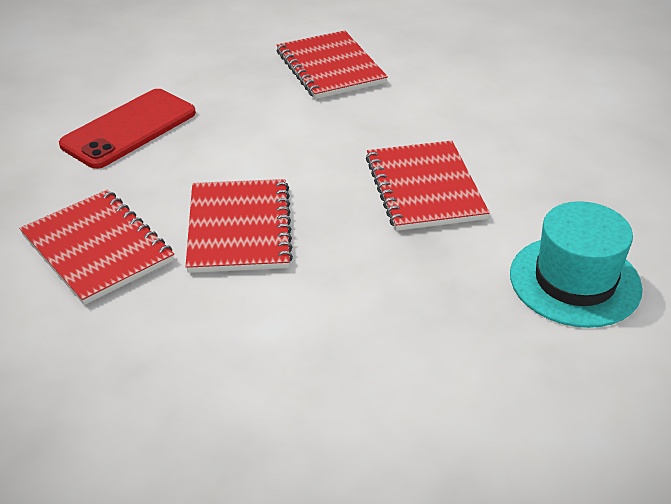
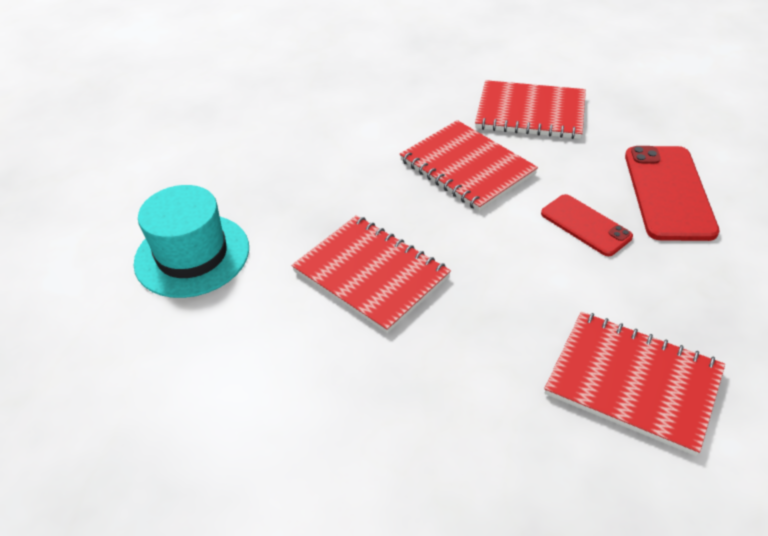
camera: 145 degrees right, 5 degrees up
none -> red phone [541,194,633,256]

